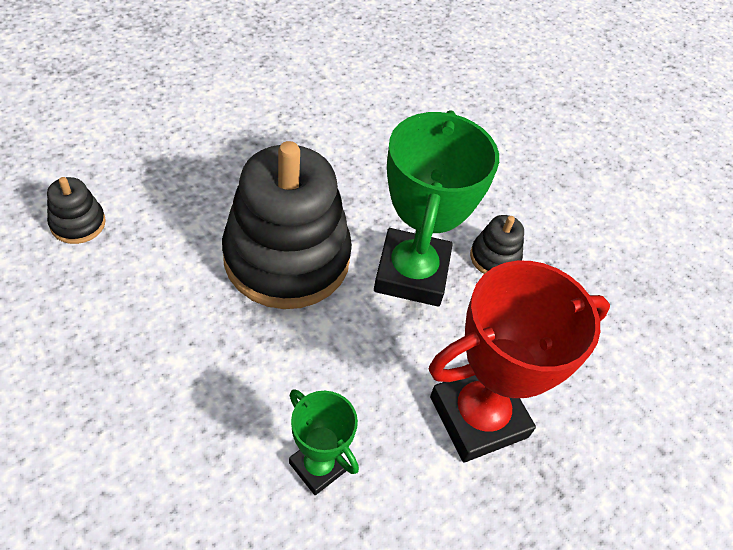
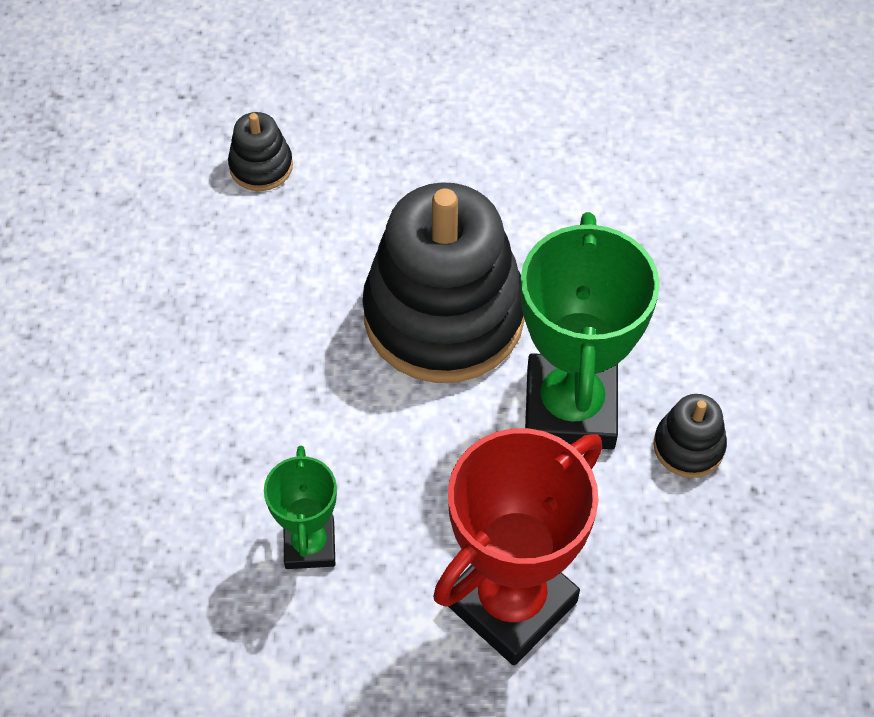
camera: 45 degrees right, 5 degrees up
green trophy [374,110,499,306] -> green trophy turned 45 degrees counterclockwise [521,212,660,450]
red trophy [428,261,610,462] -> red trophy turned 60 degrees counterclockwise [433,428,602,665]

